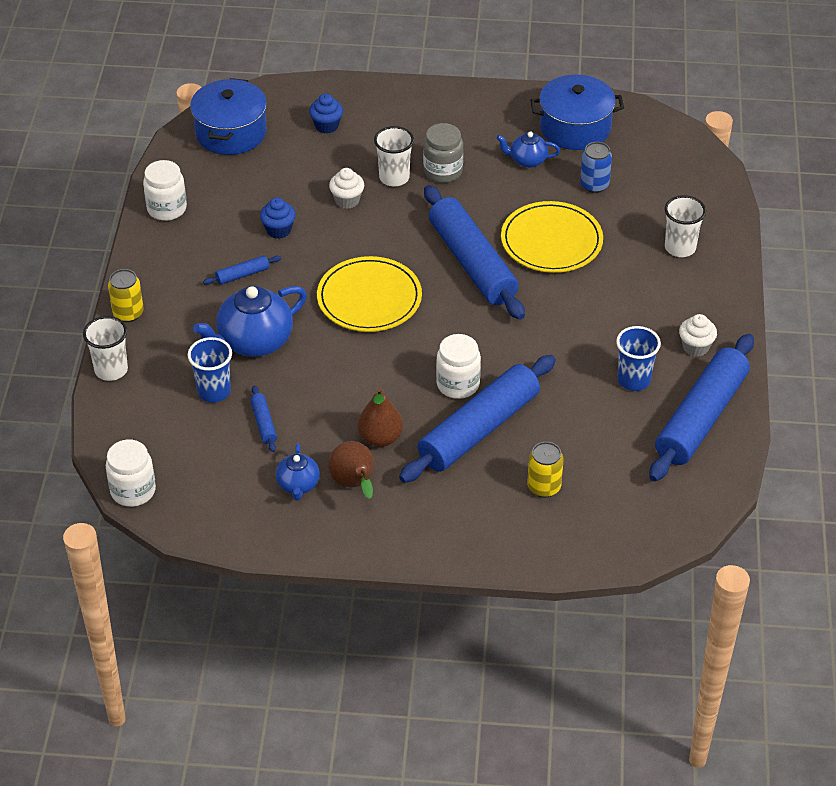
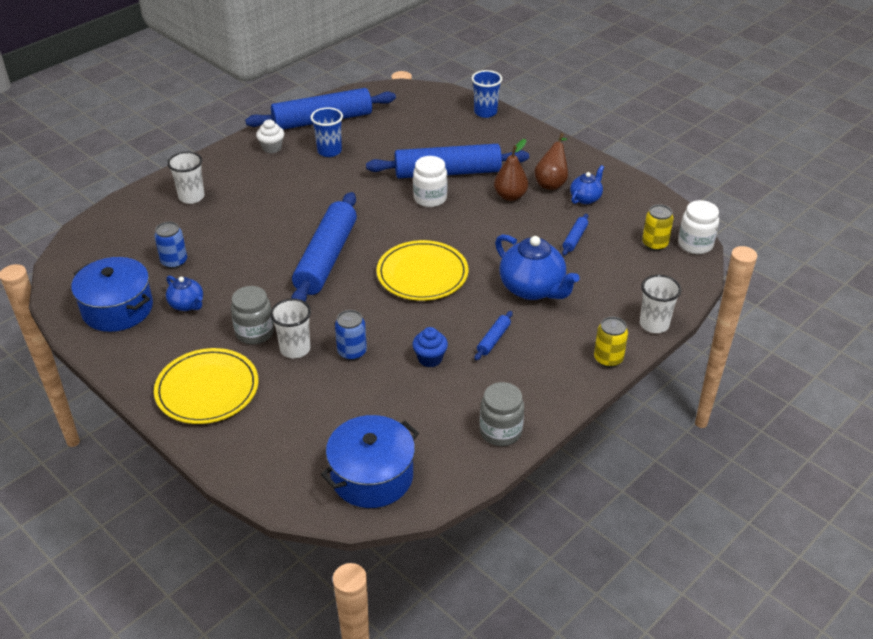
camera: 140 degrees left, 5 degrees down
white jar [143,160,187,221] -> grey jar [480,382,524,446]
blue cup [188,337,232,403] -> blue cup moved to [471,70,502,118]
blue teapot [193,286,307,357] -> blue teapot turned 45 degrees clockwise [495,234,580,300]
blue rolling pin [203,255,281,285] -> blue rolling pin turned 75 degrees counterclockwise [475,311,513,360]
blue cupcake [309,94,343,134] -> none
white cupcake [329,168,364,209] -> blue can [335,310,367,361]
yellow plate [501,201,603,273] -> yellow plate moved to [154,348,258,424]
yellow can [527,442,564,498] -> yellow can moved to [642,204,674,251]

